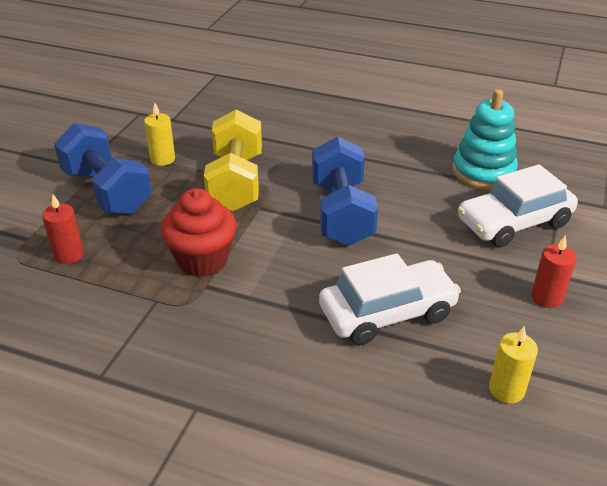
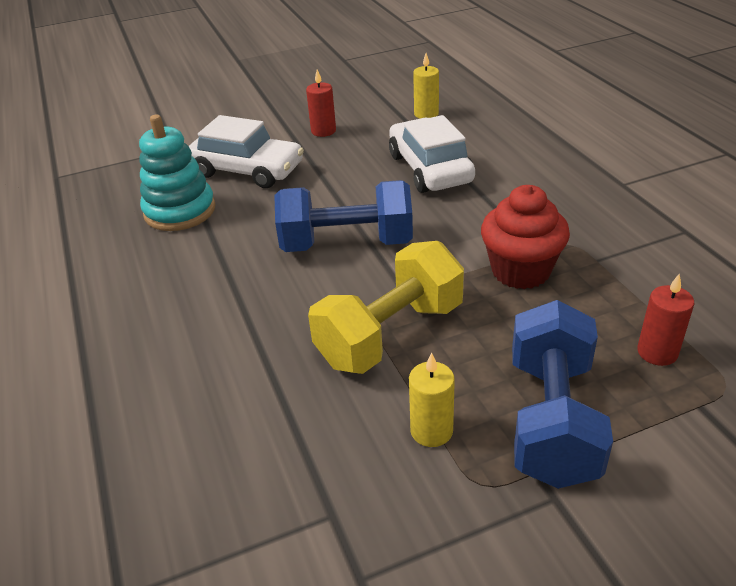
camera: 130 degrees left, 0 degrees up
blue dumbbell [312,136,378,246] -> blue dumbbell turned 45 degrees clockwise [274,180,413,252]
white car [319,253,461,345] -> white car turned 45 degrees clockwise [389,115,475,193]

